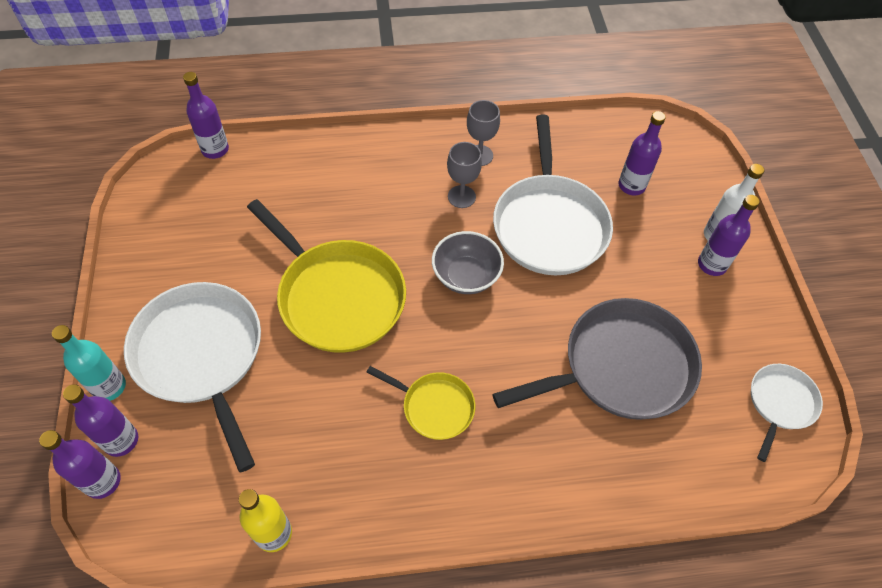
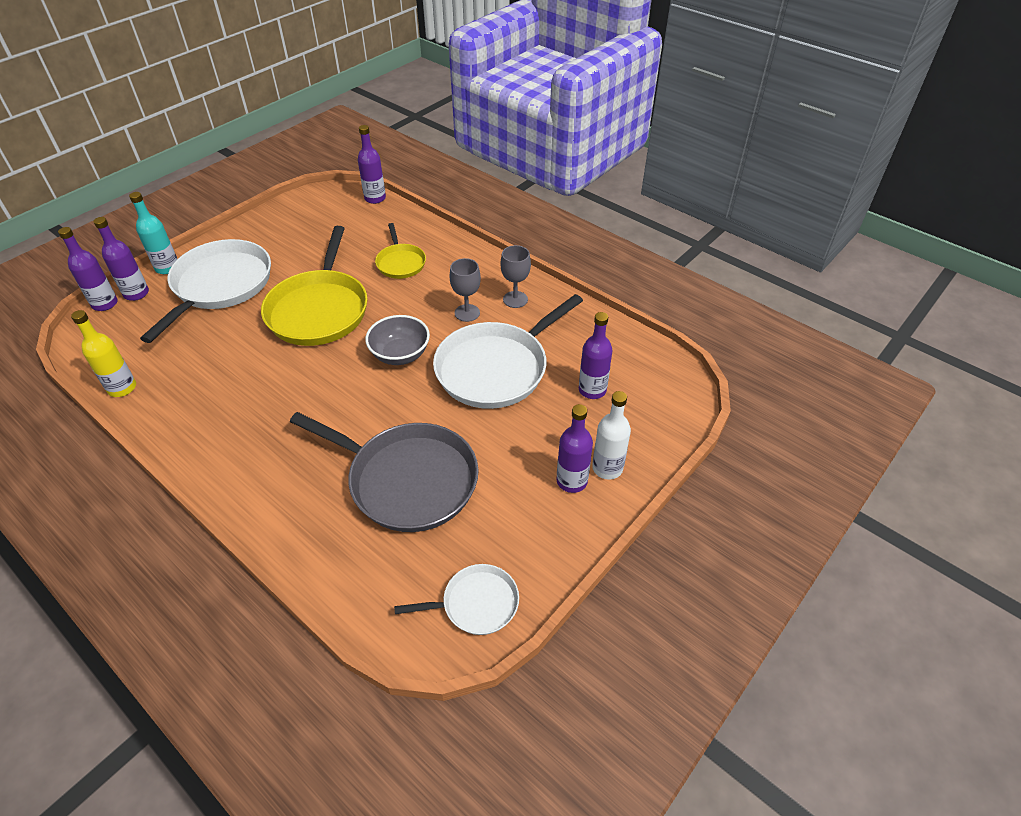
camera: 50 degrees right, 10 degrees down
yellow pan [367,366,475,440] -> yellow pan moved to [375,223,426,279]

